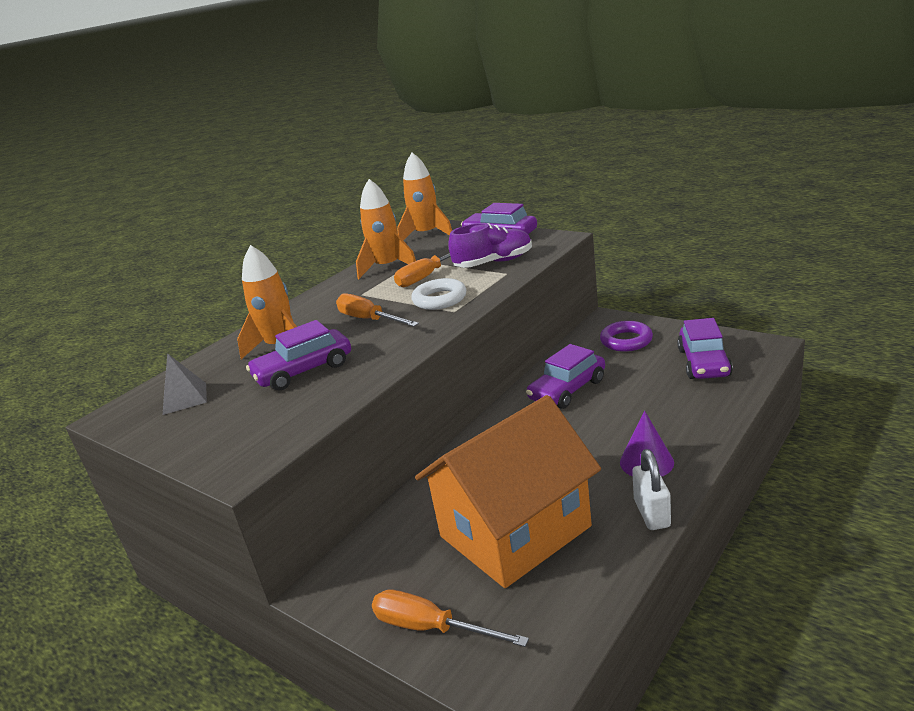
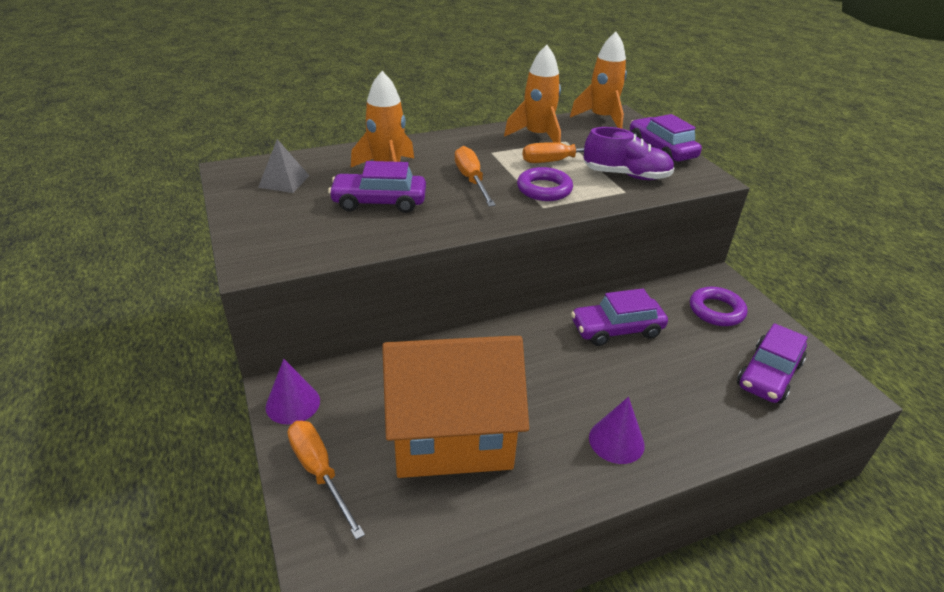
camera: 25 degrees right, 10 degrees up
white ring [411,278,466,310] -> purple ring [517,167,573,201]
white padlock [632,449,671,530] -> none
none -> purple cone [266,359,320,424]

